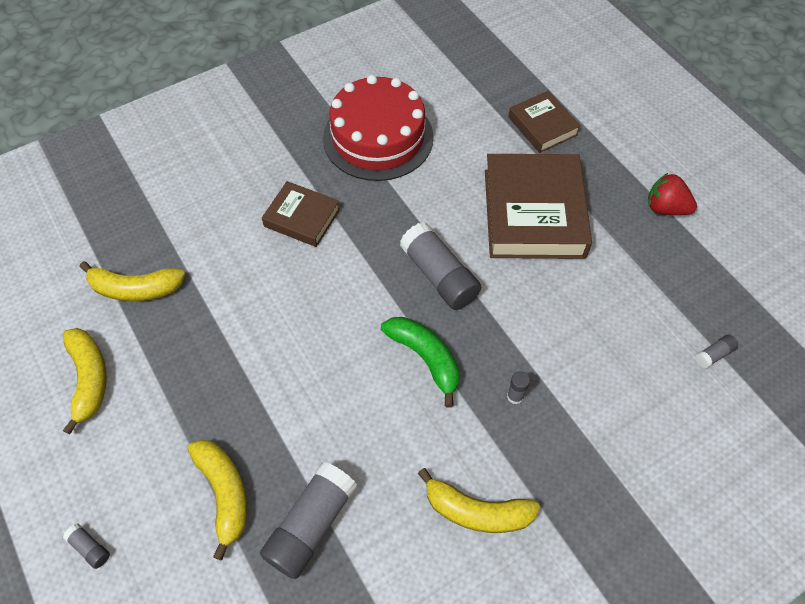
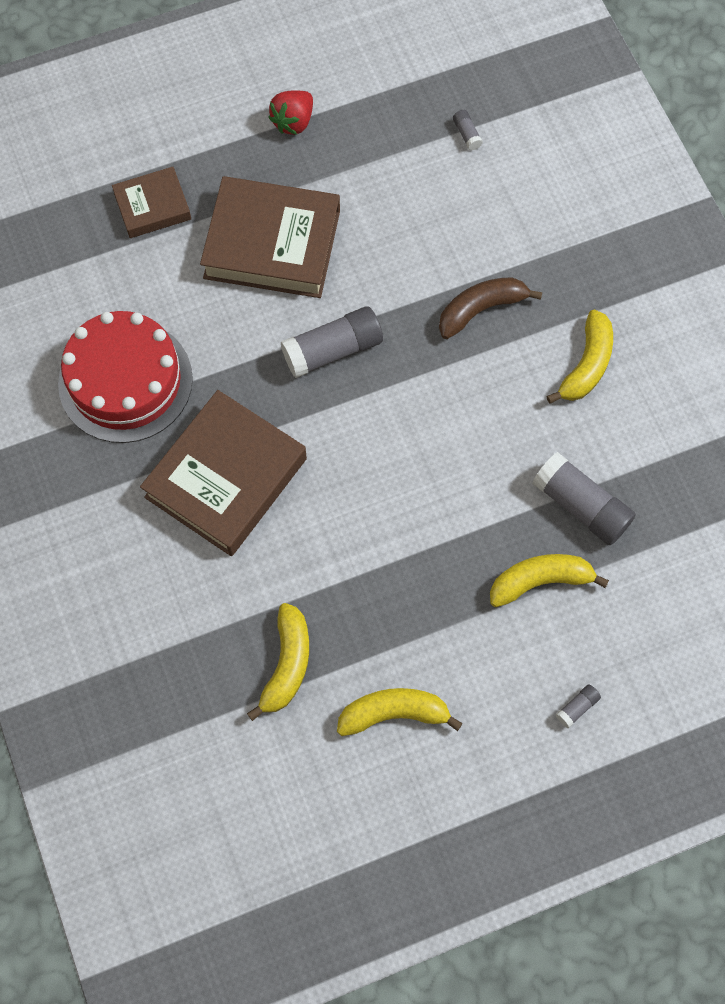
camera: 80 degrees left, 10 degrees up
brown book [262,181,340,247] -> brown book [140,390,307,556], size x1.83
green banana [381,317,460,407] -> none
grey glue stick [507,371,530,404] -> brown banana [439,277,542,339]

